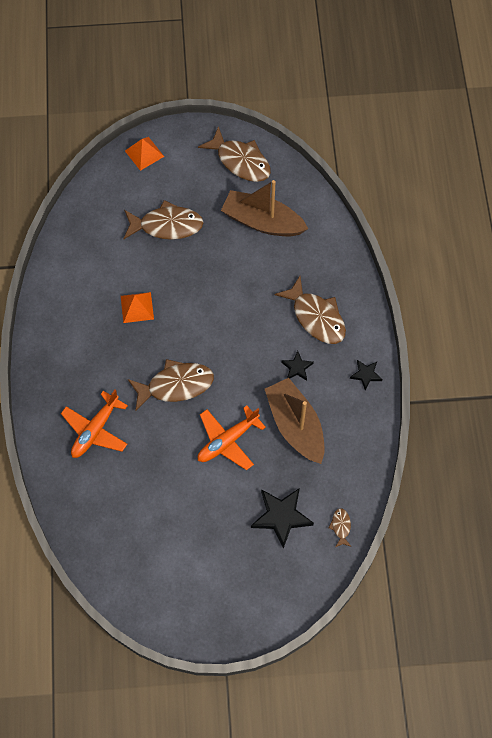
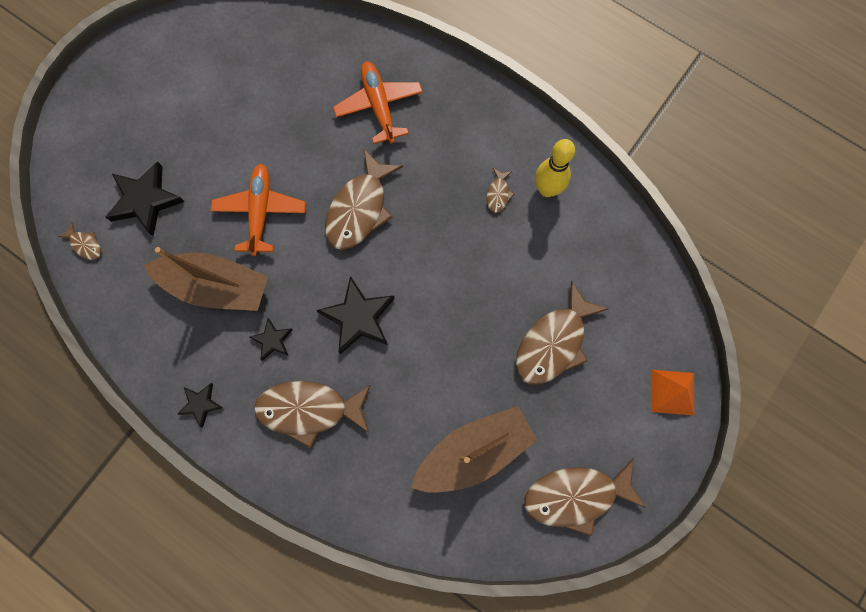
camera: 130 degrees right, 10 degrees up
orange pyramid [121,292,154,323] -> none
none -> black star [316,276,395,354]
none -> brown fish [486,168,514,213]
none -> yellow bowling pin [535,139,575,197]

